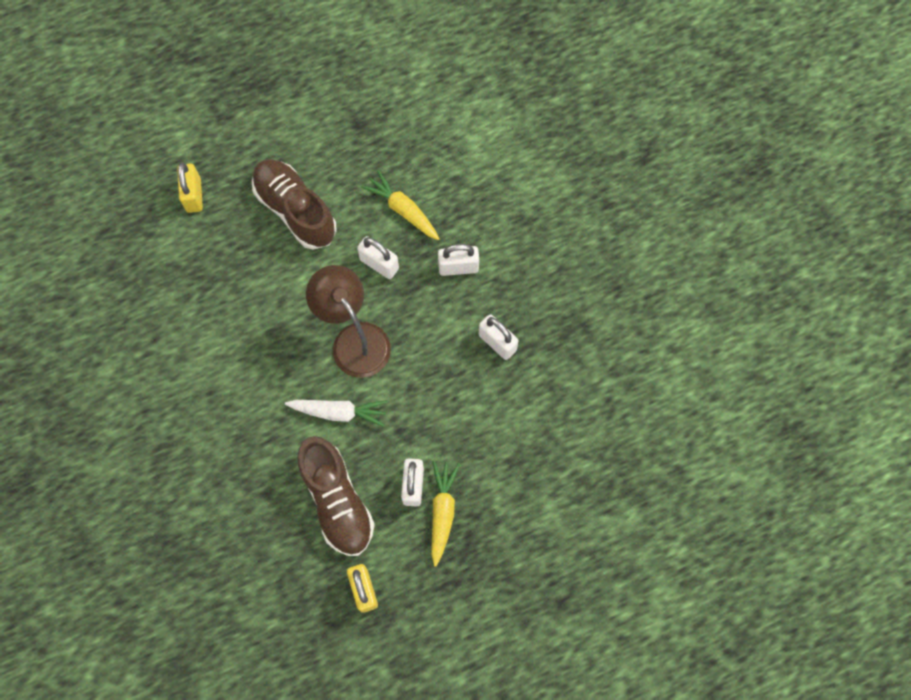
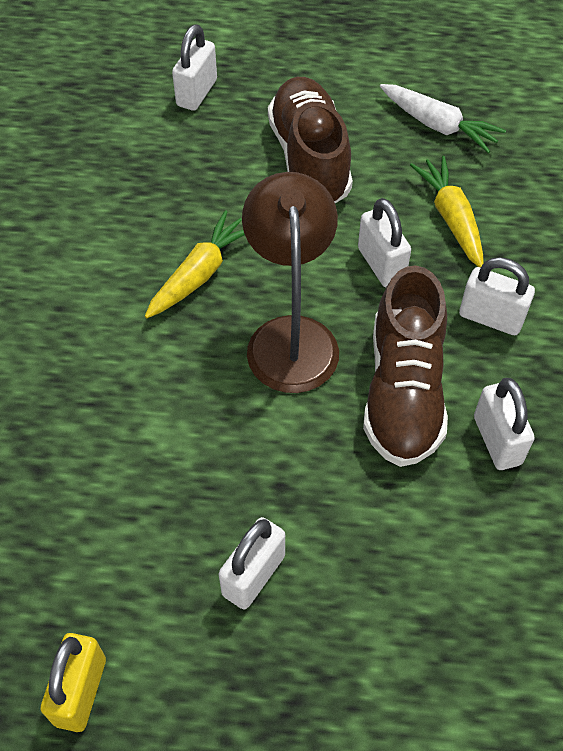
camera: 30 degrees right, 15 degrees down
yellow padlock [177,162,203,213] -> white padlock [172,24,217,111]
white carrot [285,400,387,427] -> white carrot moved to [380,84,506,153]
brown shoe [297,436,375,556] -> brown shoe moved to [363,265,448,467]
yellow carrot [431,461,460,567] -> yellow carrot moved to [145,210,245,318]

